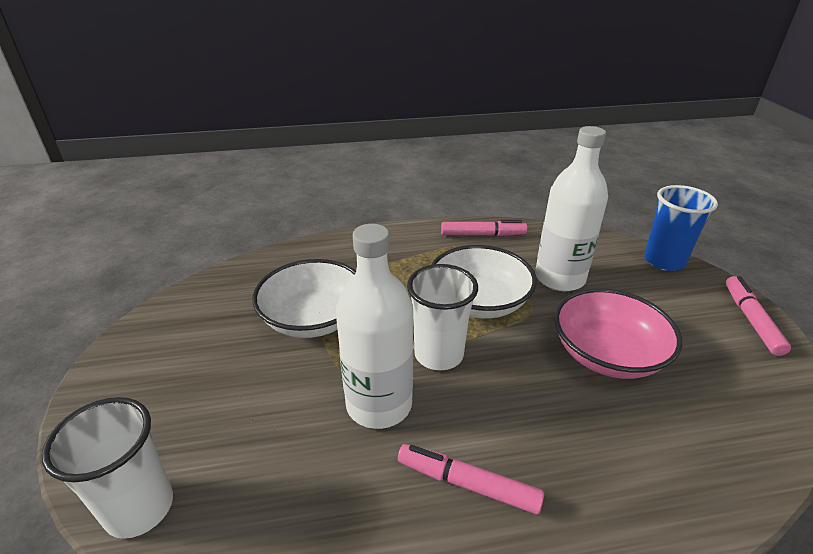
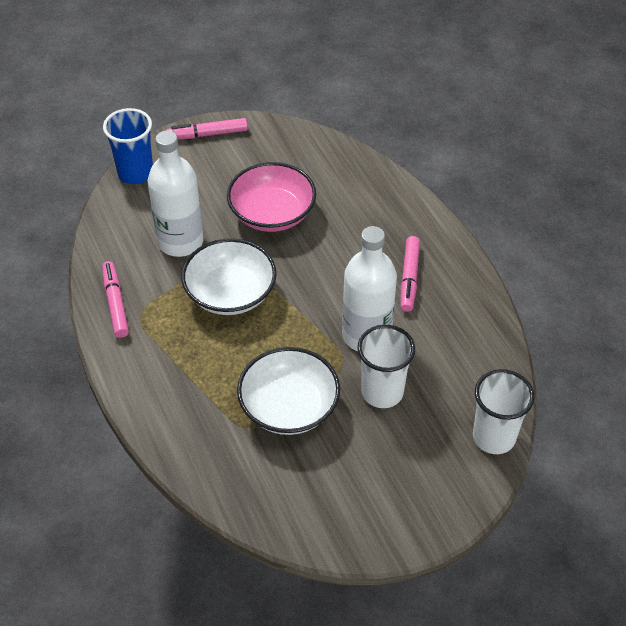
camera: 105 degrees left, 15 degrees up
white cup [407,264,478,370] -> white cup moved to [357,325,415,408]

